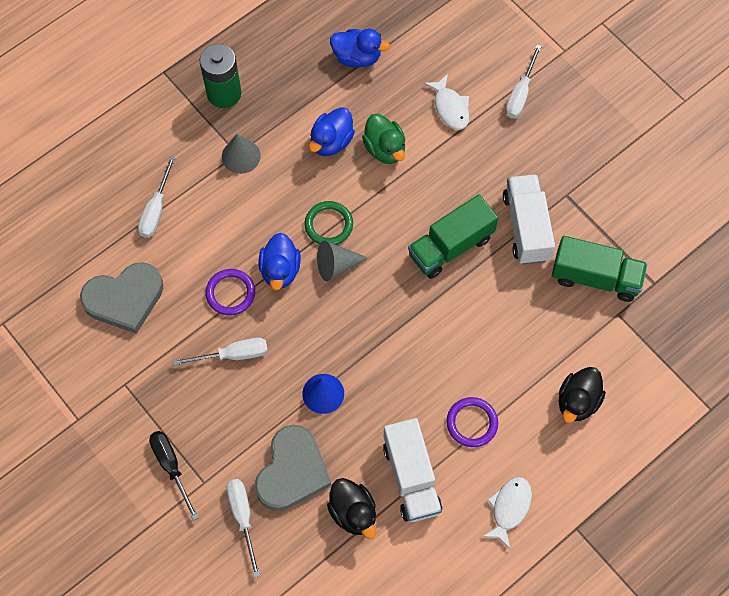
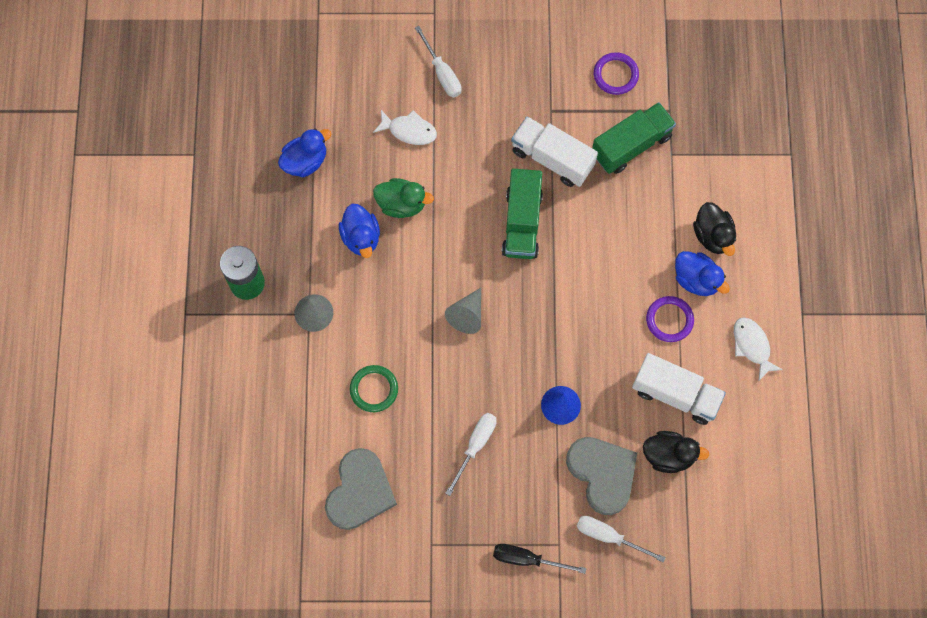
camera: 50 degrees left, 5 degrees up
white screwdriver [138,156,175,238] -> none
purple ring [206,269,255,316] -> purple ring moved to [594,52,639,95]
blue duck [259,233,301,290] -> blue duck moved to [675,251,730,296]
green ring [304,201,353,245] -> green ring moved to [350,365,398,412]

